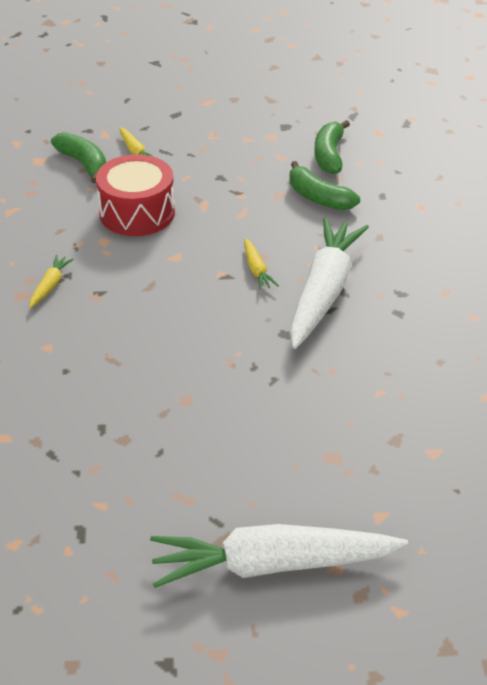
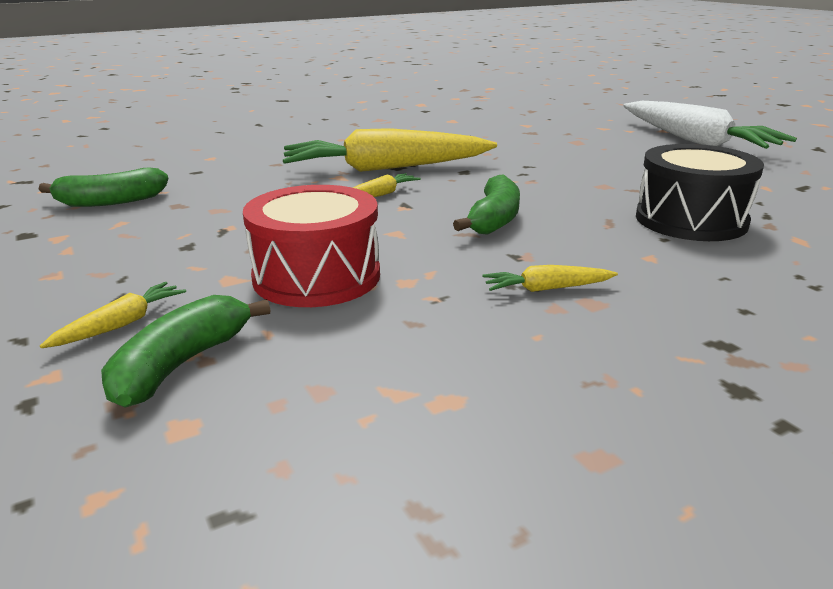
camera: 115 degrees left, 15 degrees down
green banana [290,161,360,210] -> green banana moved to [453,174,520,235]
white carrot [290,217,369,349] -> yellow carrot [283,128,497,172]
none -> black drum [636,144,764,241]

